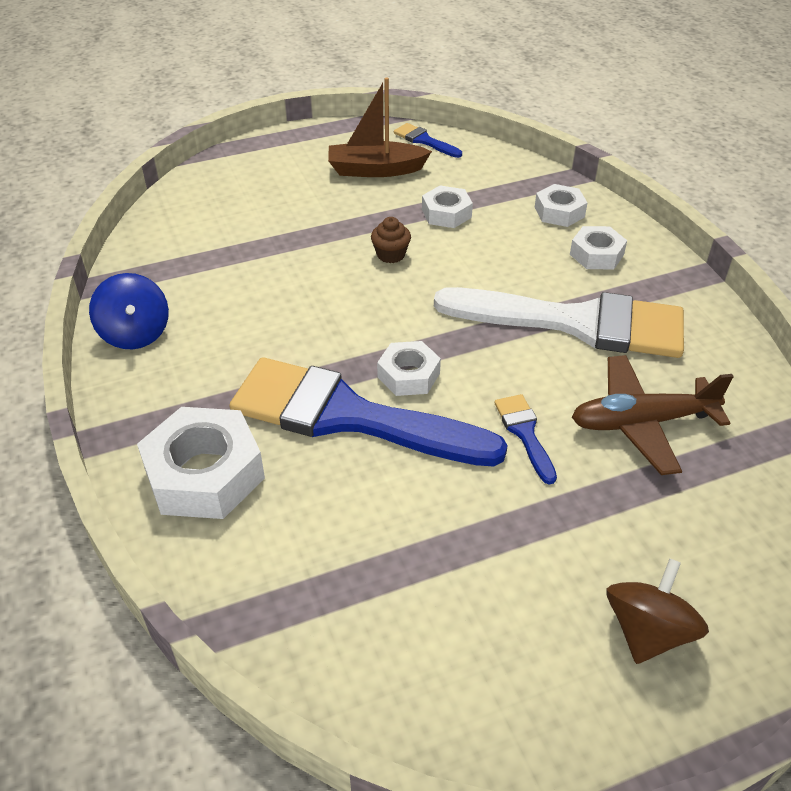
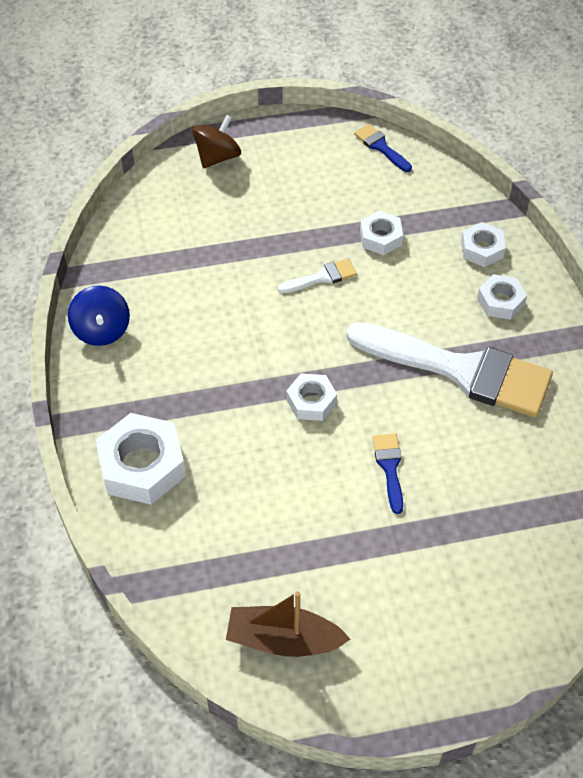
camera: 10 degrees right, 10 degrees up
blue brush [229,357,508,466] -> none
brown boat [328,77,432,177] -> brown boat moved to [226,591,351,657]
brown cupcake [371,217,411,263] -> white brush [278,258,357,294]
brown plane [572,355,734,475] -> none
brown spinning top [606,558,709,664] -> brown spinning top moved to [192,115,241,168]

